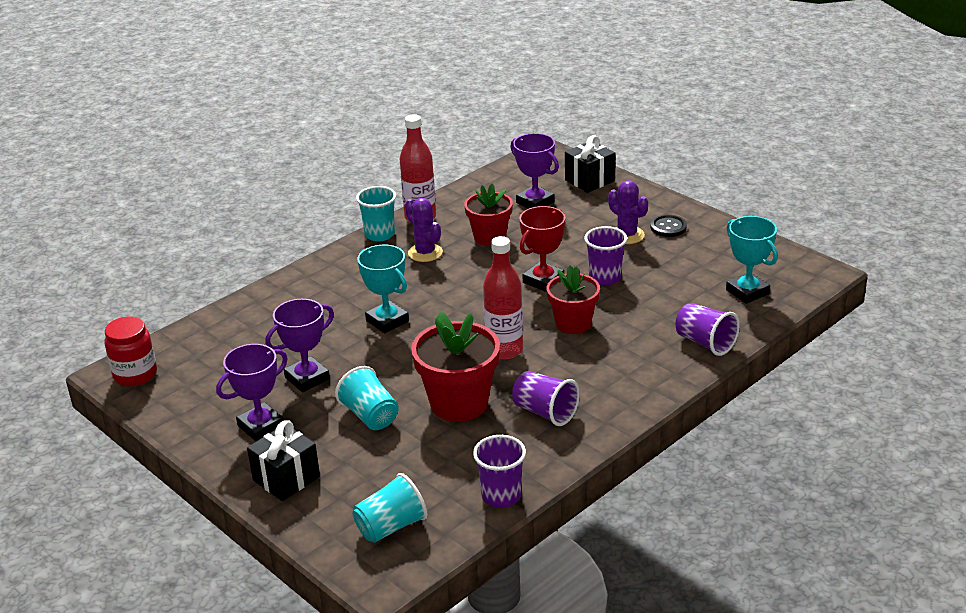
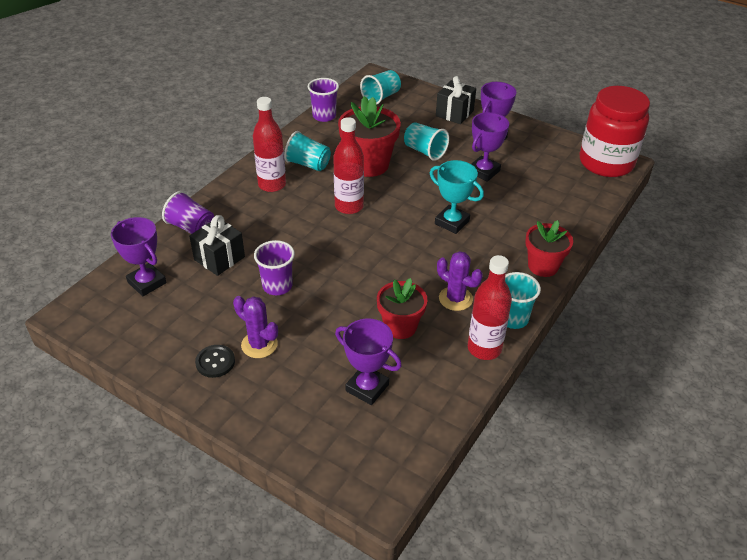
camera: 165 degrees right, 10 degrees up
red jar [104,317,157,387] -> red jar [580,86,650,177], size x1.75
purple cup [512,371,580,426] -> turquoise cup [284,131,331,171]
red trophy [519,206,565,292] -> none
red flower pot [546,266,600,334] -> red flower pot moved to [525,220,573,277]
black gift [565,135,616,193] -> black gift moved to [189,215,245,276]
turquoise trophy [726,216,778,304] -> purple trophy [111,217,167,296]
none -> red bottle [253,97,286,192]

